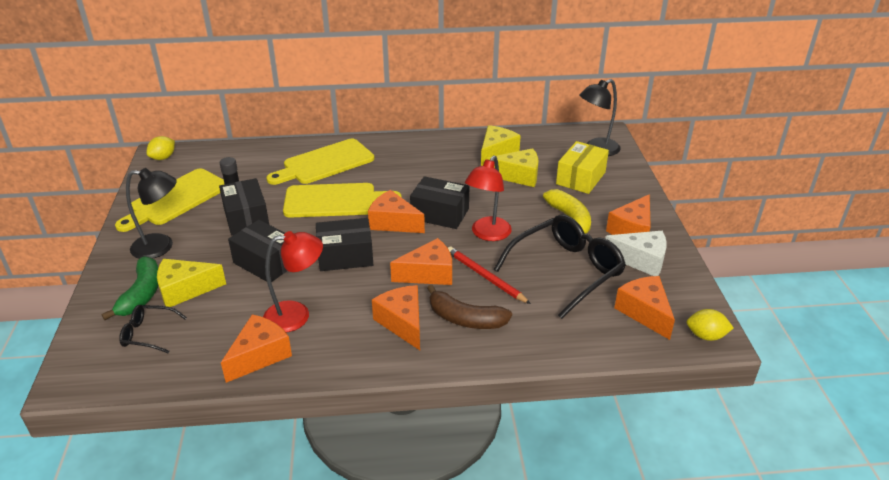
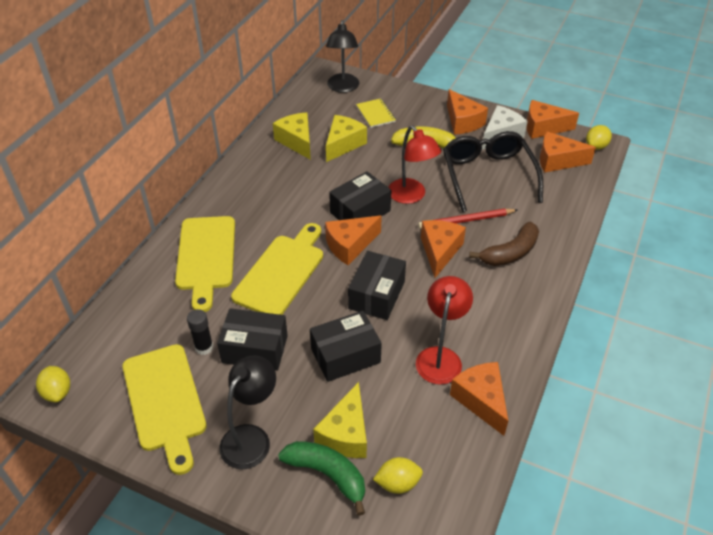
camera: 60 degrees left, 10 degrees up
black glasses [119,305,187,353] -> yellow lemon [373,457,423,494]
orange cheese [372,285,420,350] -> orange cheese moved to [526,100,579,139]
yellow box [556,141,609,194] -> yellow notebook [356,98,396,128]

